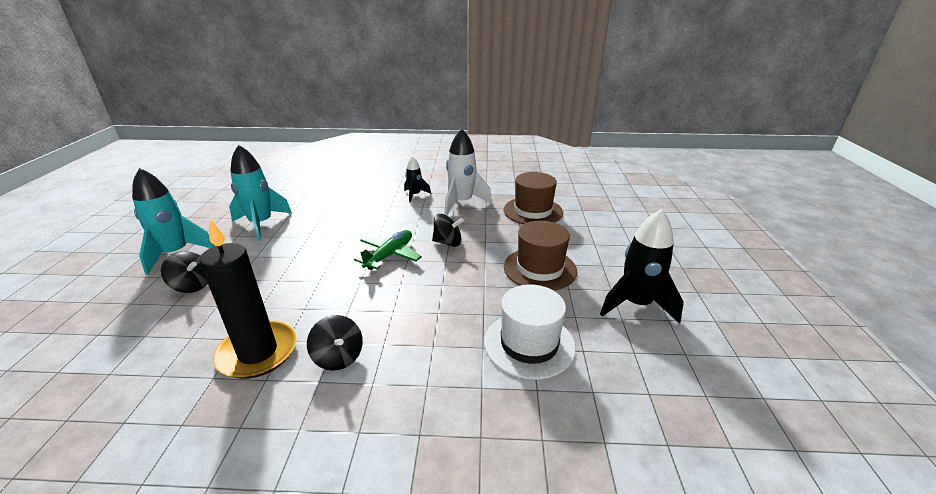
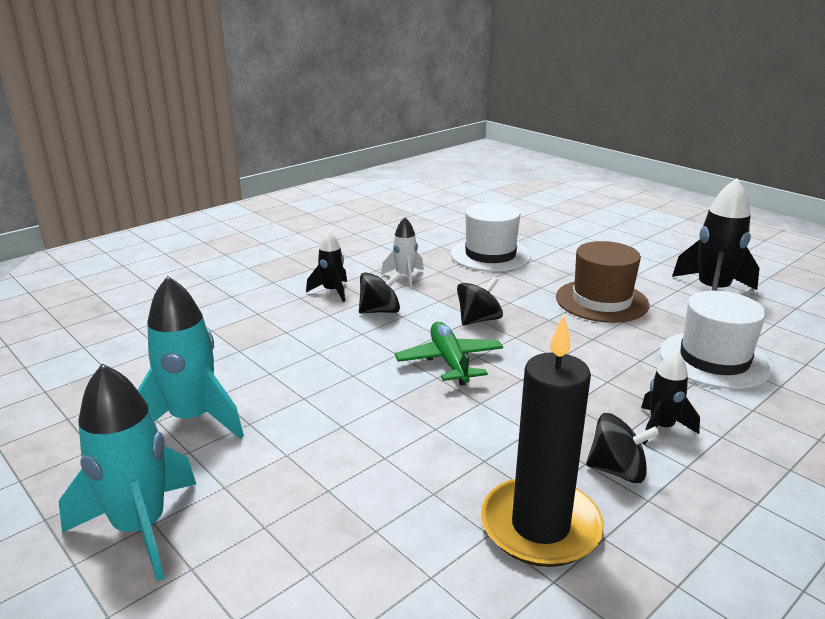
camera: 45 degrees left, 5 degrees down
black spinning top [161,251,208,293] -> black spinning top moved to [359,271,402,313]
white rocket [445,129,492,215] -> white rocket [381,217,424,288], size x0.56
brown hat [504,172,563,224] -> white hat [451,203,531,272]
none -> black rocket [641,350,700,444]

